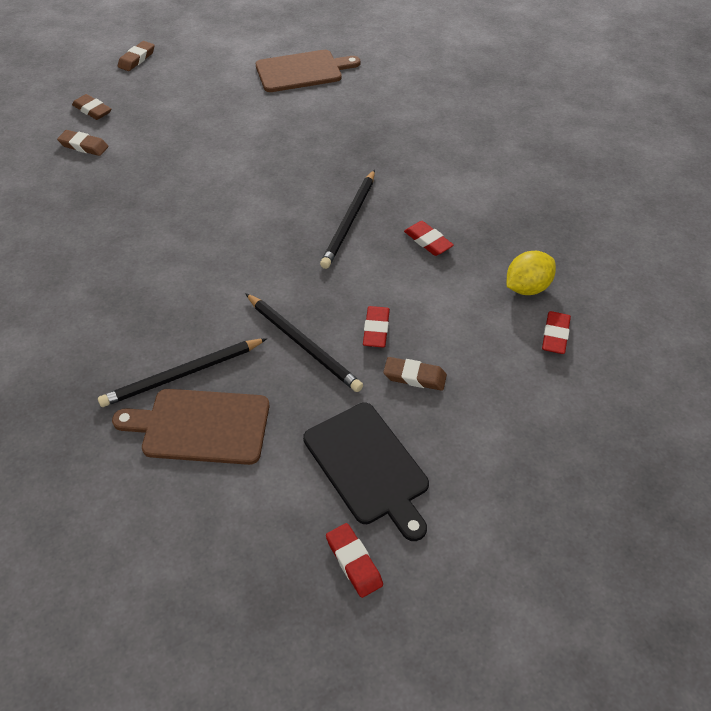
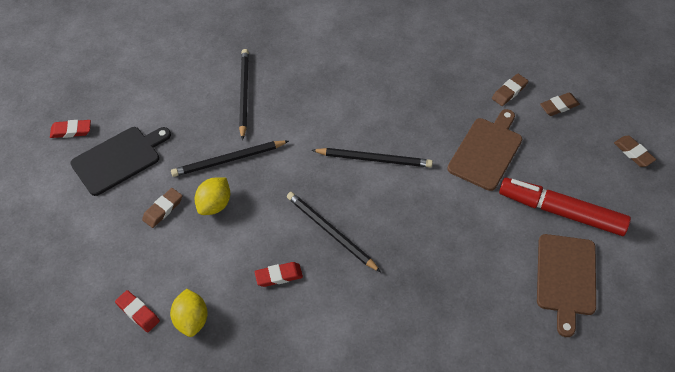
camera: 115 degrees right, 5 degrees up
brown cutting board [112,389,269,465] -> brown cutting board moved to [447,109,522,191]
black cutting board [303,403,429,541] -> black cutting board turned 150 degrees clockwise [70,127,171,196]
red eraser [363,306,390,347] -> yellow lemon [195,178,230,215]
none -> black pencil [312,148,433,167]
none -> red marker [499,178,631,236]

